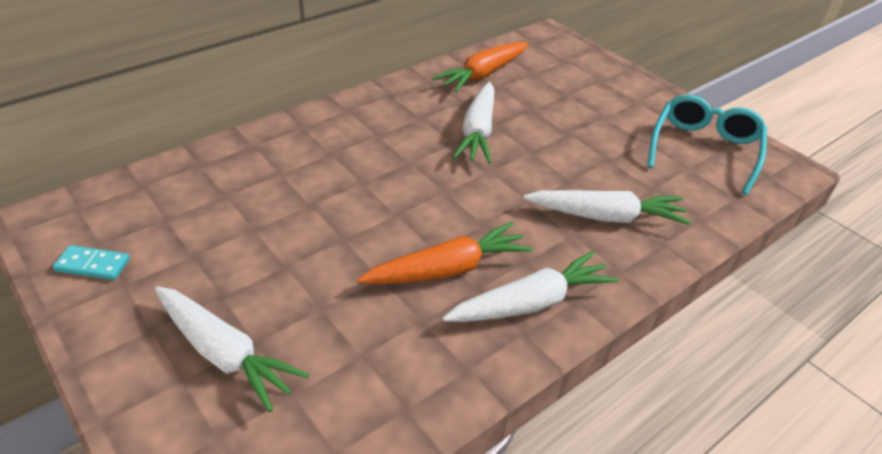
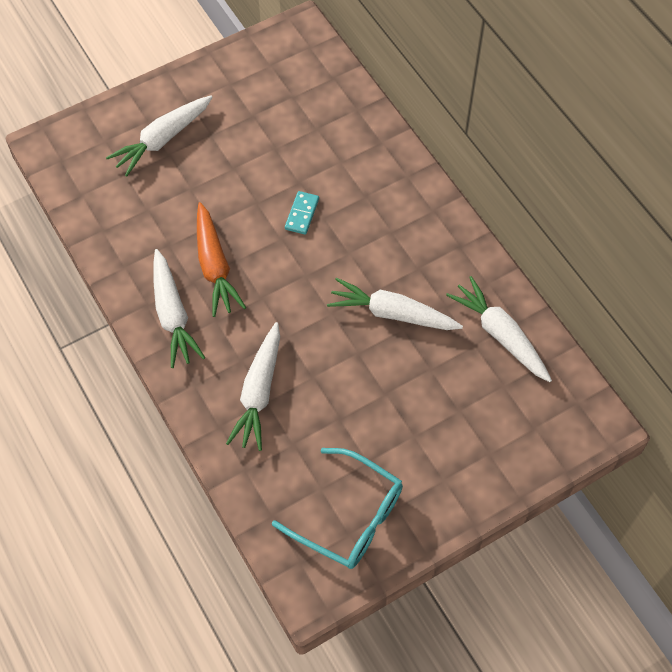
camera: 100 degrees right, 20 degrees up
turquoise domino [53,245,130,280] -> turquoise domino moved to [285,191,319,235]
orange carrot [432,42,528,92] -> white carrot [446,276,552,382]

